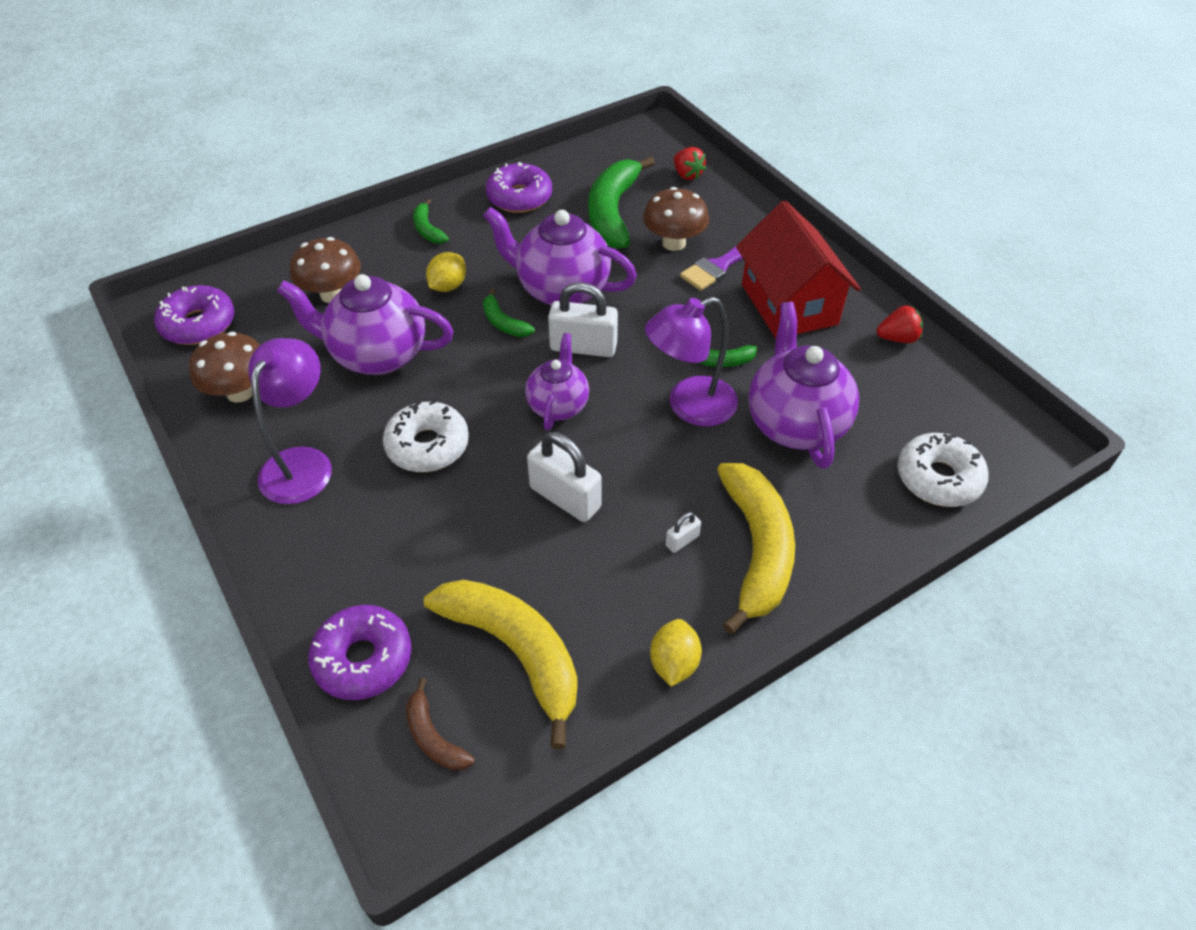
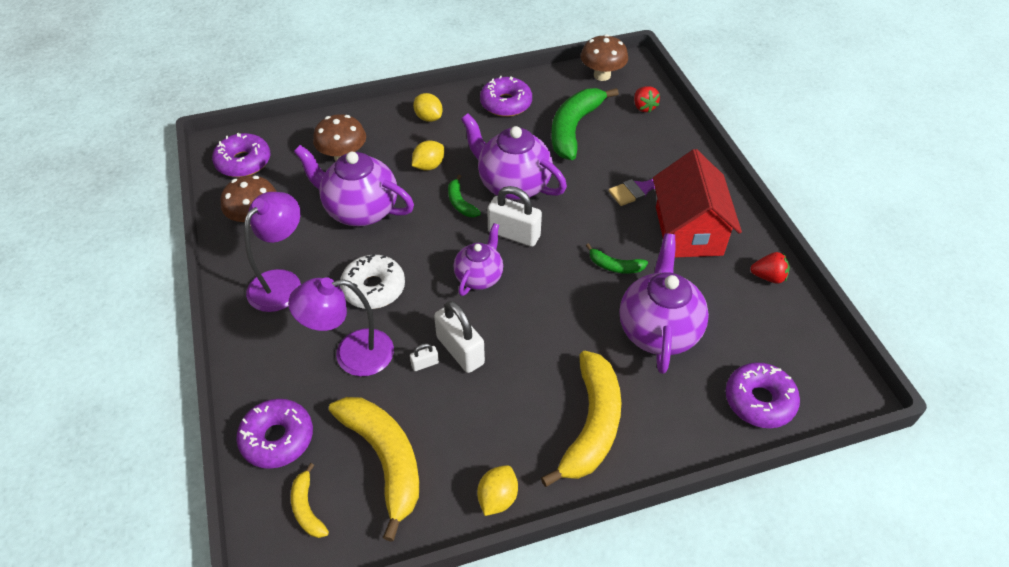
camera: 15 degrees right, 0 degrees up
brown banana [406,678,475,770] -> yellow banana [291,463,329,538]
green banana [413,199,449,244] -> yellow lemon [413,93,443,122]
brown mushroom [643,187,709,251] -> brown mushroom moved to [581,34,628,81]
purple lamp [645,297,738,426] -> purple lamp moved to [288,277,394,376]
white padlock [666,512,701,553] -> white padlock moved to [410,343,439,371]
white donut [897,433,989,507] -> purple donut [726,362,800,428]

